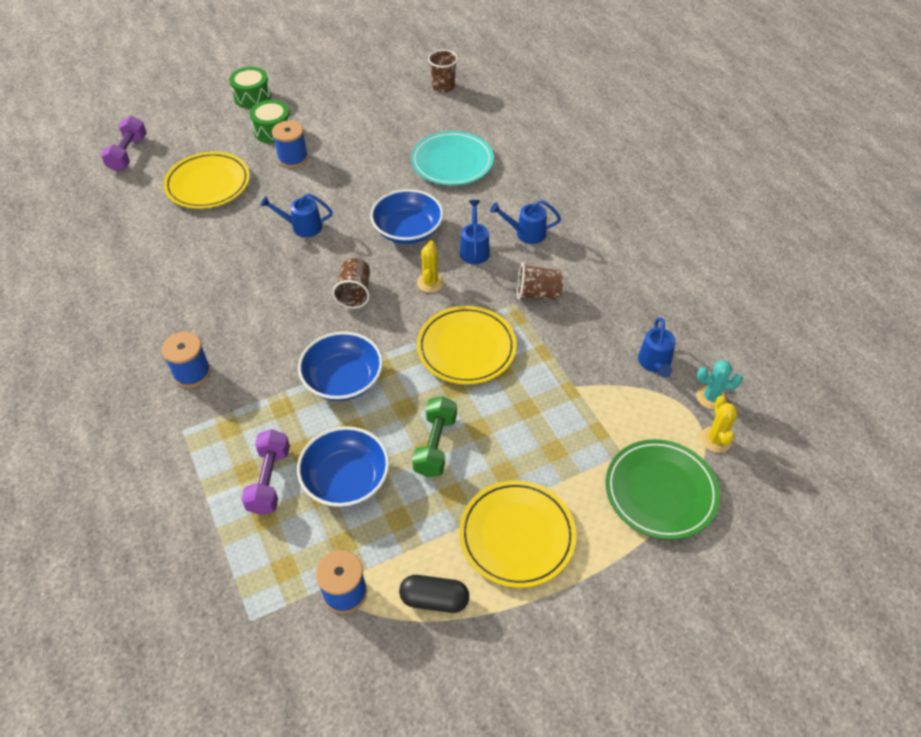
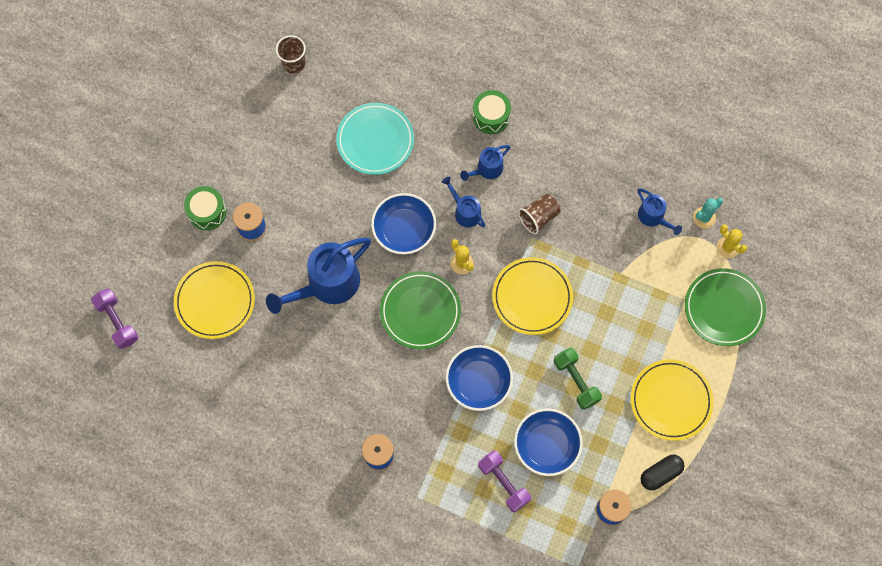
camera: 40 degrees left, 20 degrees up
green drum [229,67,271,109] -> green drum moved to [473,90,511,134]
blue watering can [260,193,333,237] -> blue watering can [266,238,371,314], size x1.93
brown cup [332,258,370,309] -> green plate [380,271,461,349]

